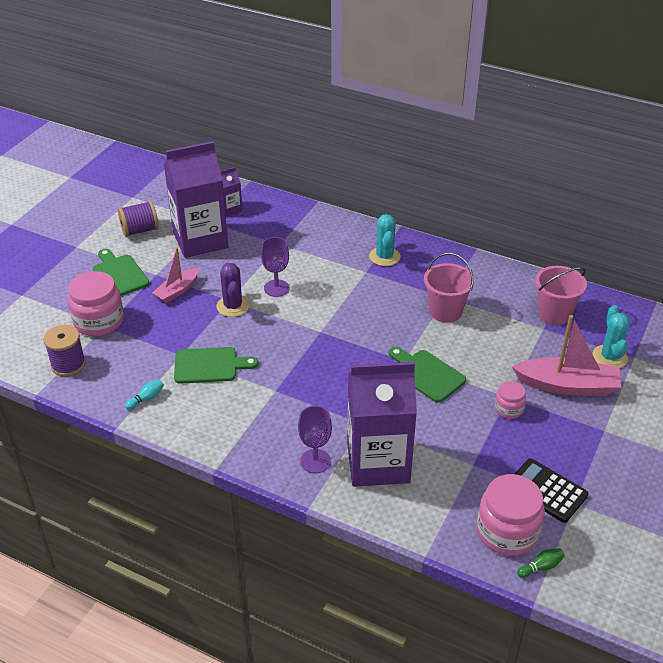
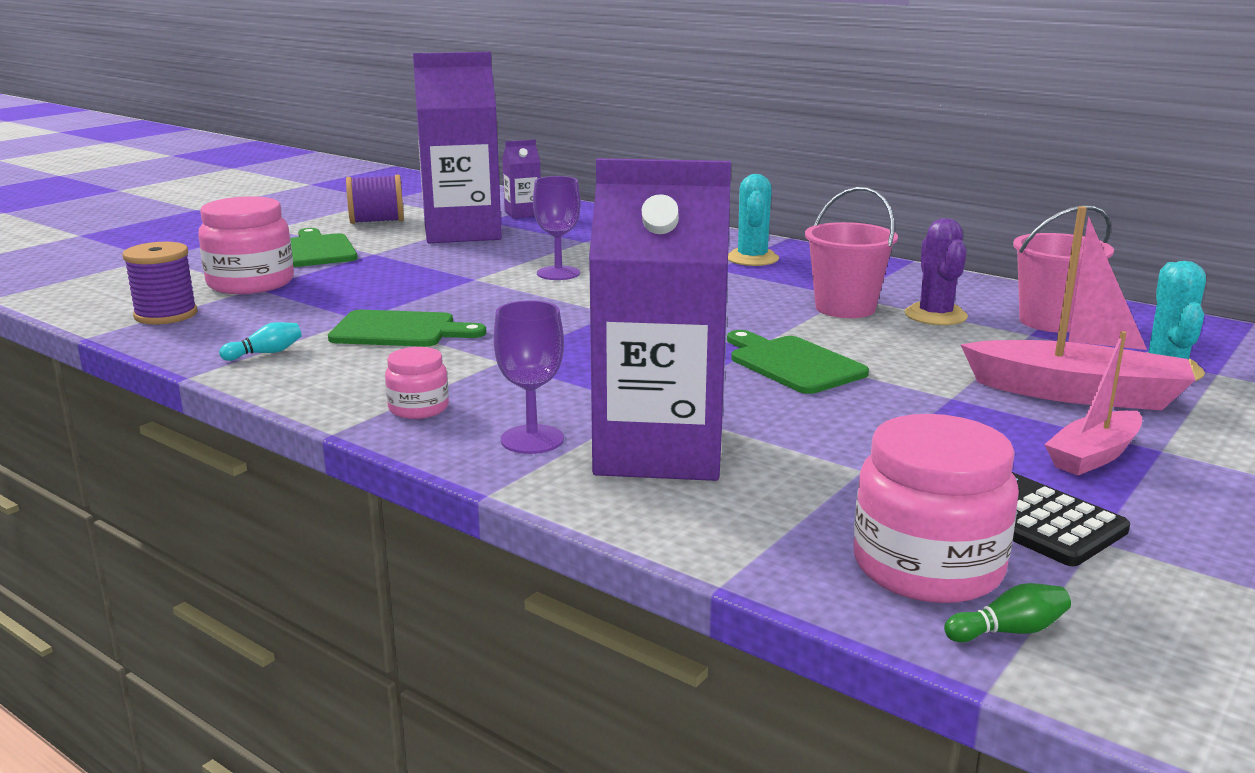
camera: 10 degrees right, 20 degrees down
pink boat [152,248,199,303] -> pink boat moved to [1044,331,1142,476]
purple cactus [217,263,250,317] -> purple cactus moved to [904,218,968,325]
pink jar [495,381,526,419] -> pink jar moved to [385,347,449,419]

